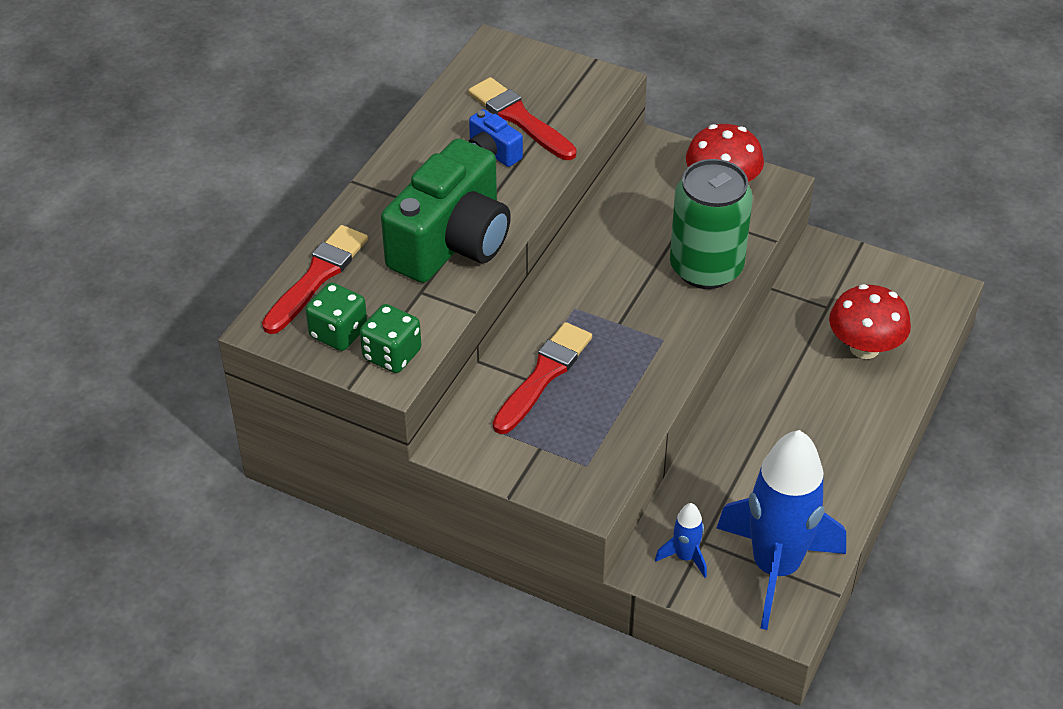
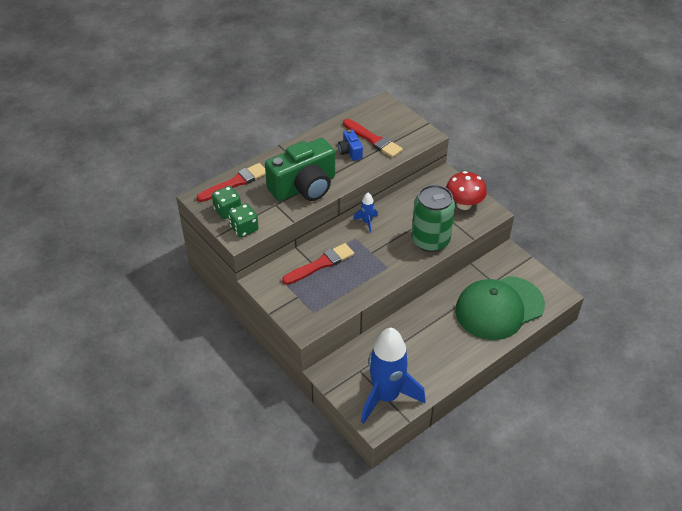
camera: 25 degrees right, 0 degrees up
red brush [468,77,577,160] -> red brush turned 150 degrees clockwise [343,119,403,158]
blue rocket [655,503,707,578] -> blue rocket moved to [353,193,378,233]
red mushroom [829,284,911,359] -> green cap [455,276,545,340]

